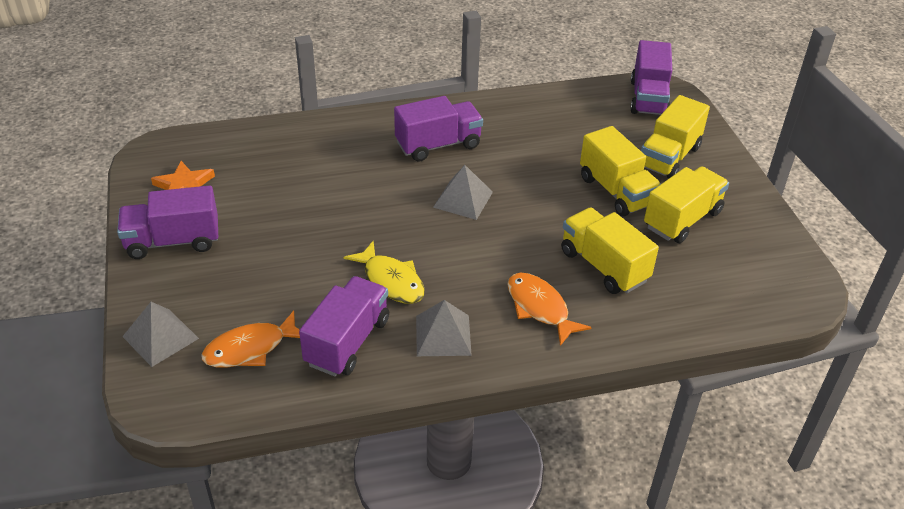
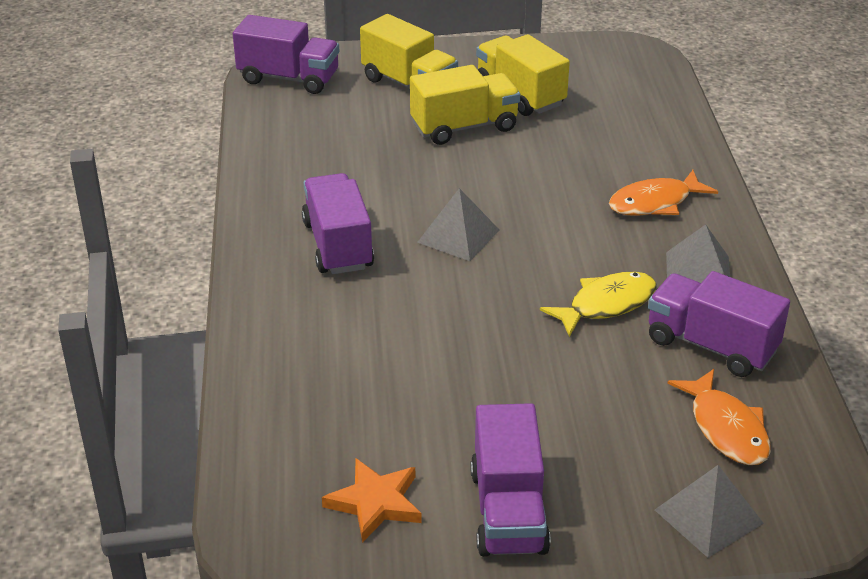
camera: 80 degrees left, 5 degrees down
yellow truck [561,207,659,294] -> none

